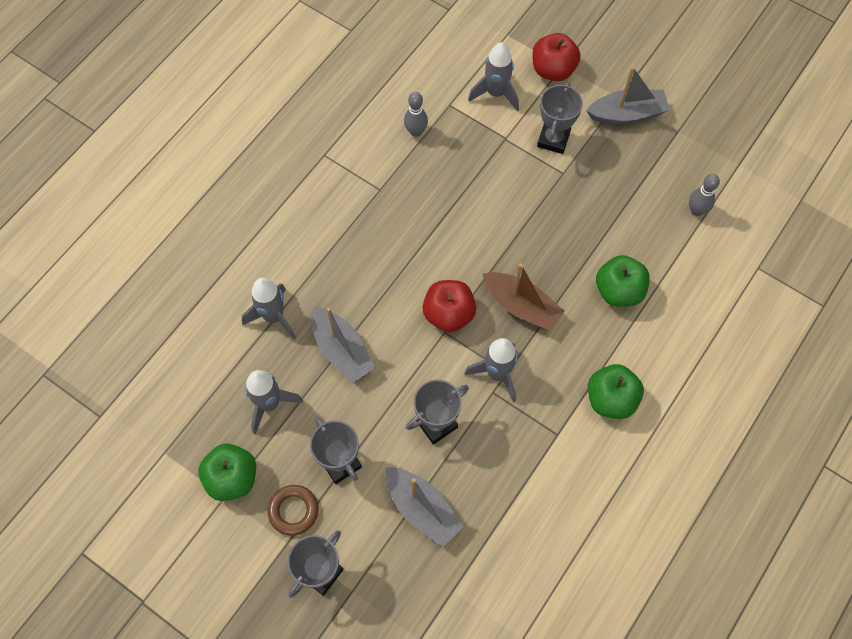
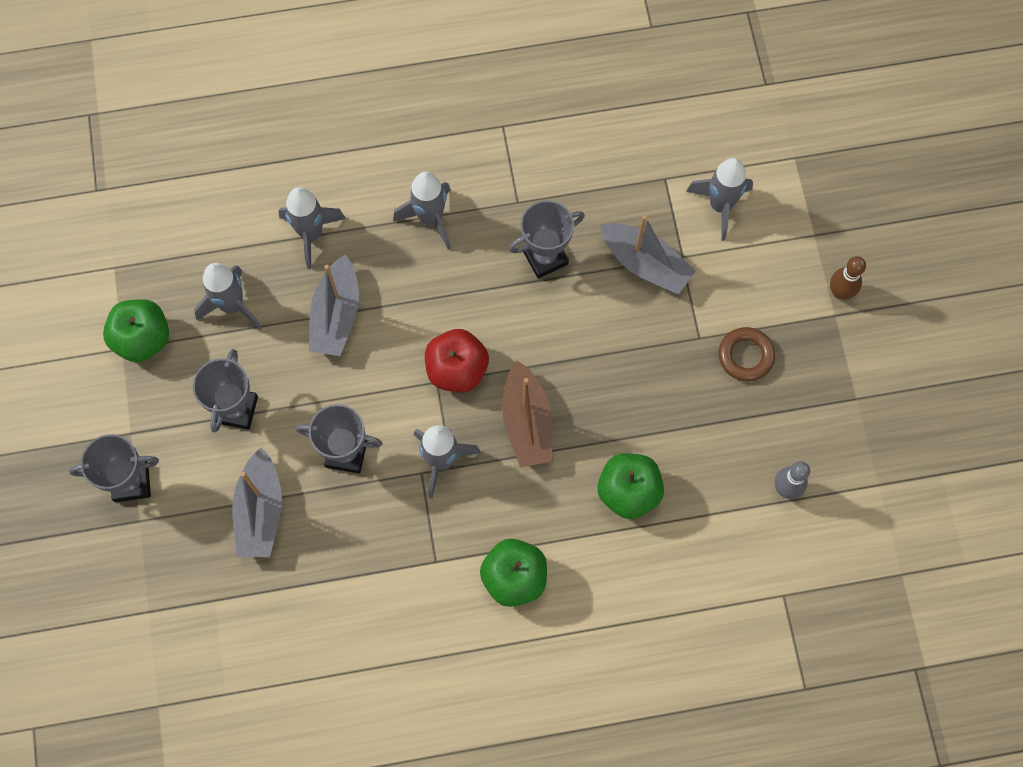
camera: 45 degrees right, 5 degrees up
brown ring [267,485,319,536] -> brown ring moved to [719,327,775,381]
grey bowling pin [404,92,428,137] -> none
red apple [532,33,581,81] -> none
grey trophy [537,82,583,154] -> grey trophy moved to [509,200,585,279]
grey boat [586,67,670,124] -> grey boat moved to [600,215,696,295]
none -> grey rocket [393,172,451,250]
none -> brown bowling pin [830,256,866,299]

